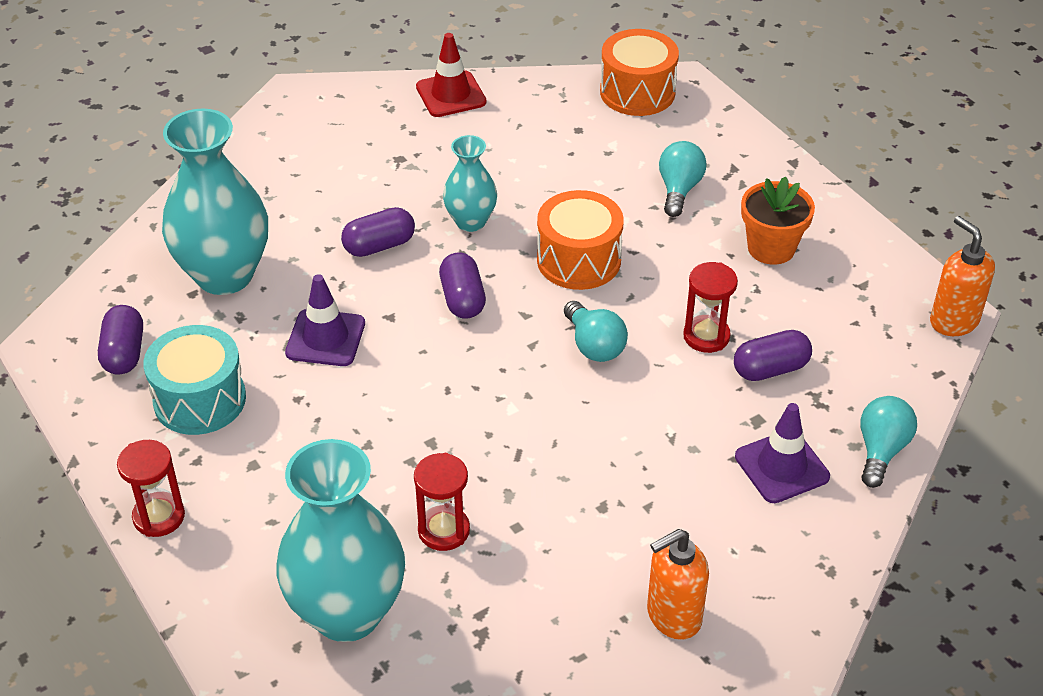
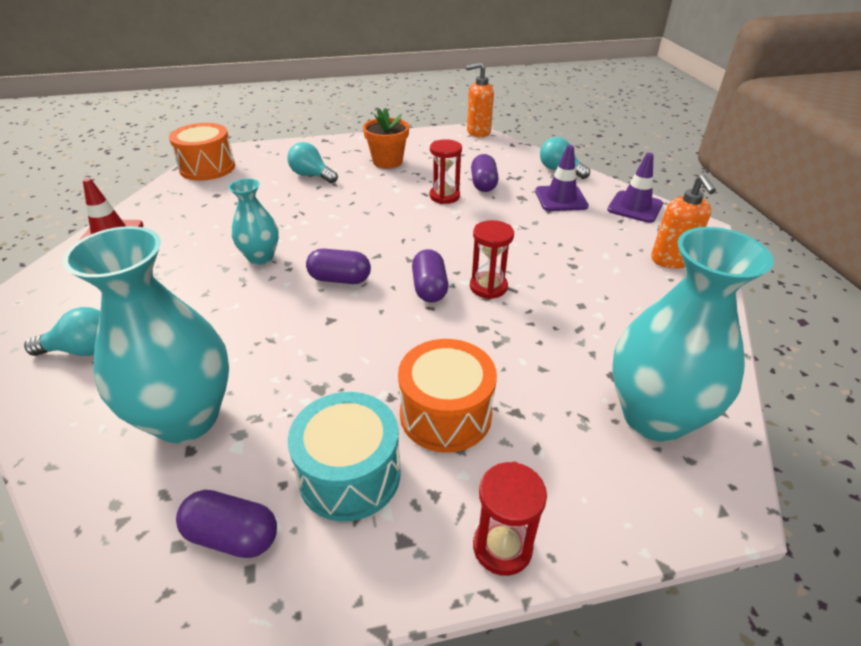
camera: 70 degrees left, 5 degrees down
purple traffic cone [285,274,365,366] -> purple traffic cone moved to [607,153,663,223]
purple capsule [341,207,415,257] -> purple capsule moved to [412,249,448,302]
red hourglass [414,453,470,551] -> red hourglass moved to [470,220,514,299]
orange drum [537,190,624,290] -> orange drum moved to [398,339,497,453]
turquoise light bulb [564,301,628,362] -> turquoise light bulb moved to [24,307,100,356]

